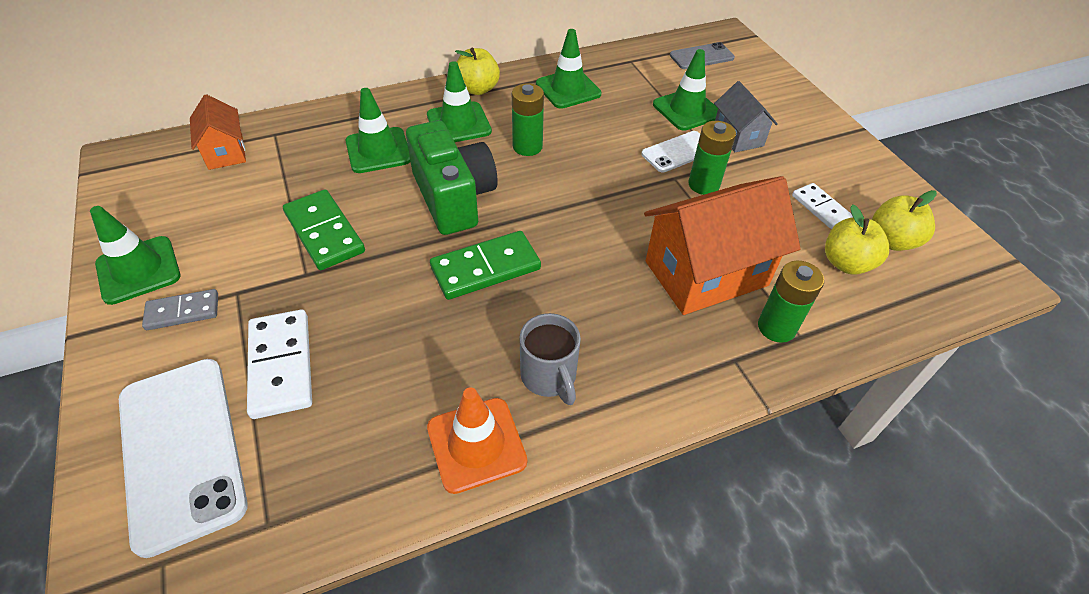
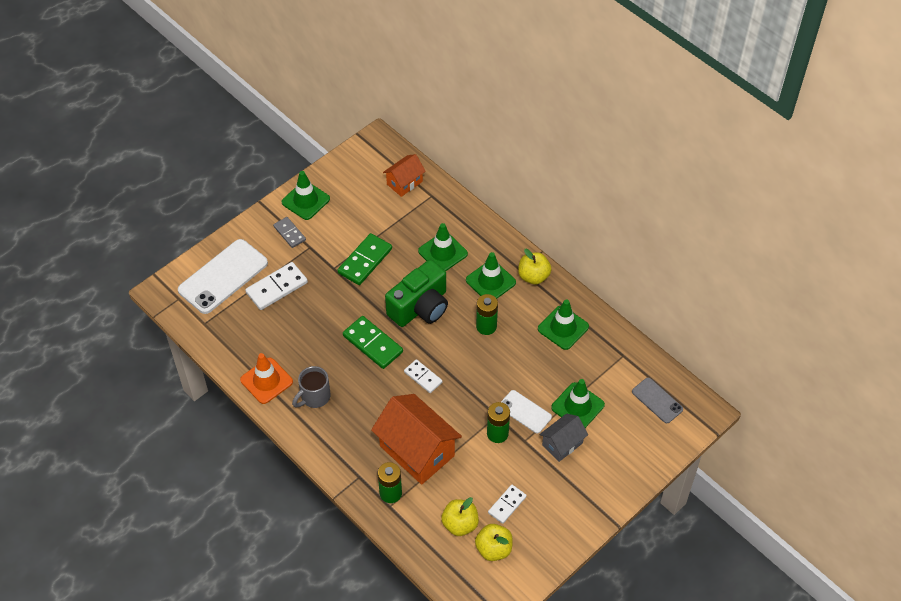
camera: 70 degrees right, 5 degrees up
none -> white domino [404,359,442,393]

